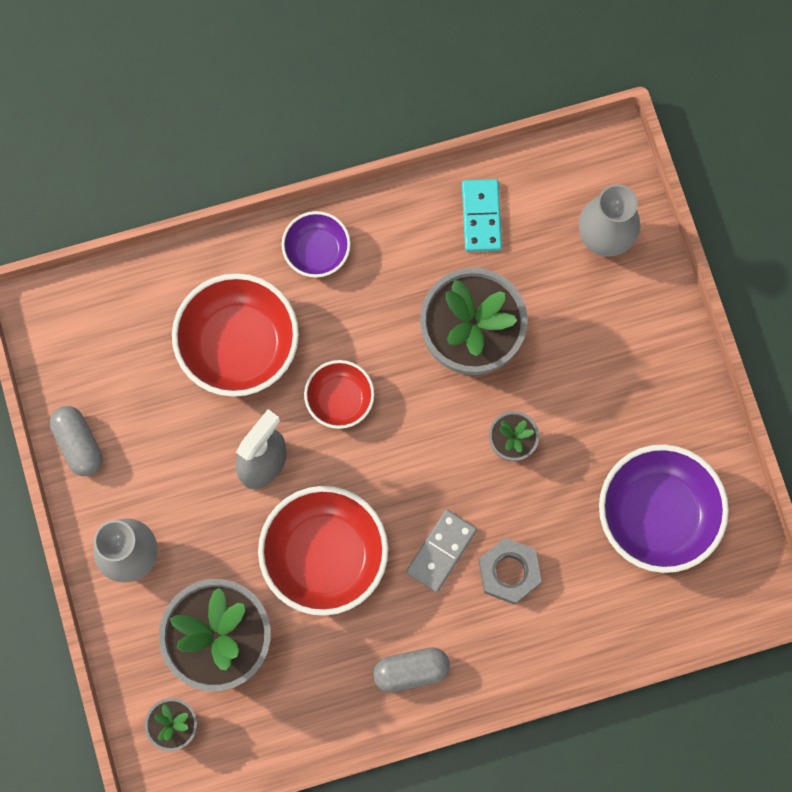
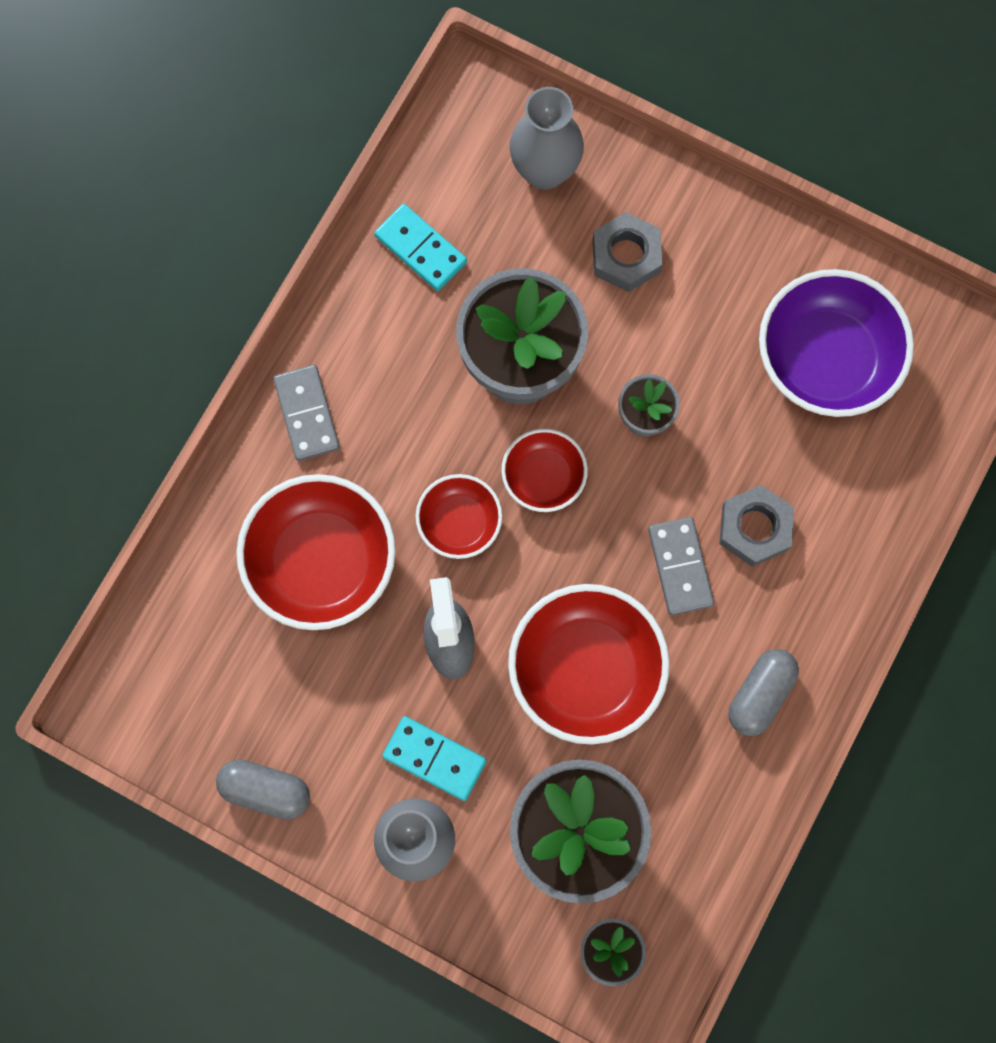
camera: 45 degrees left, 0 degrees up
purple bowl [282,211,351,278] -> grey domino [273,365,340,461]
none -> turquoise domino [382,716,486,801]
none -> red bowl [501,428,588,512]
none -> grey nut [593,212,662,292]

